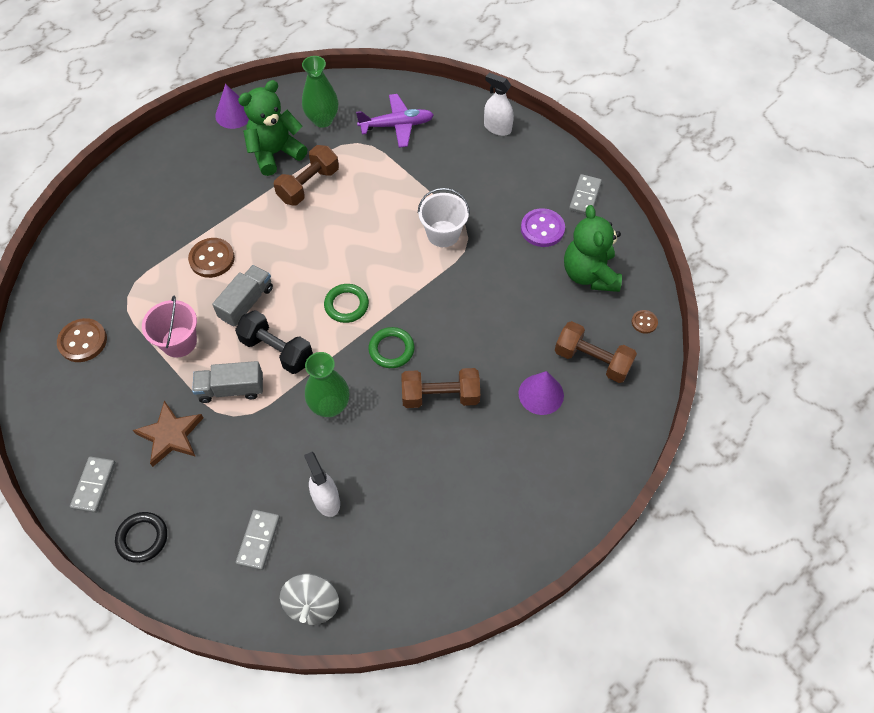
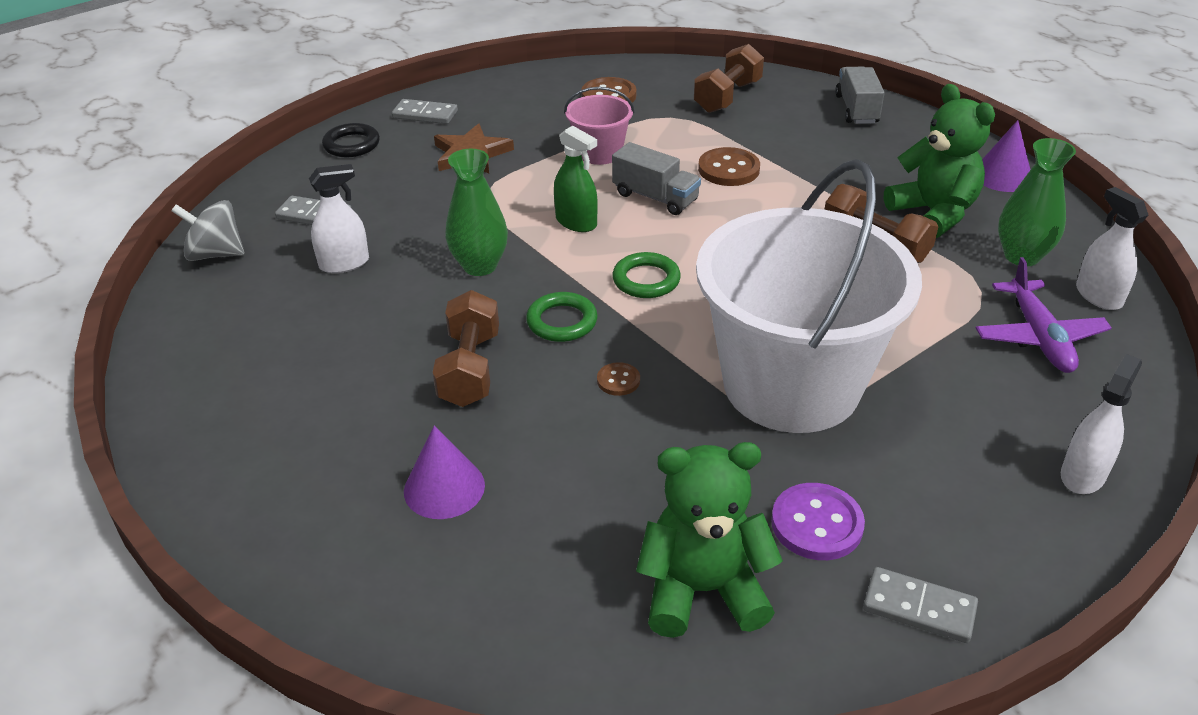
camera: 95 degrees right, 20 degrees down
grey truck [192,361,263,403] -> grey truck moved to [835,67,885,124]
black dumbbell [235,310,313,374] -> green spray bottle [554,126,598,232]
white bucket [418,188,470,247] -> white bucket [696,159,922,433], size x2.31
brown dumbbell [555,321,637,383] -> brown dumbbell moved to [694,44,764,113]
brown button [632,310,658,334] -> brown button moved to [597,362,640,396]
none -> white spray bottle [1076,187,1148,310]

